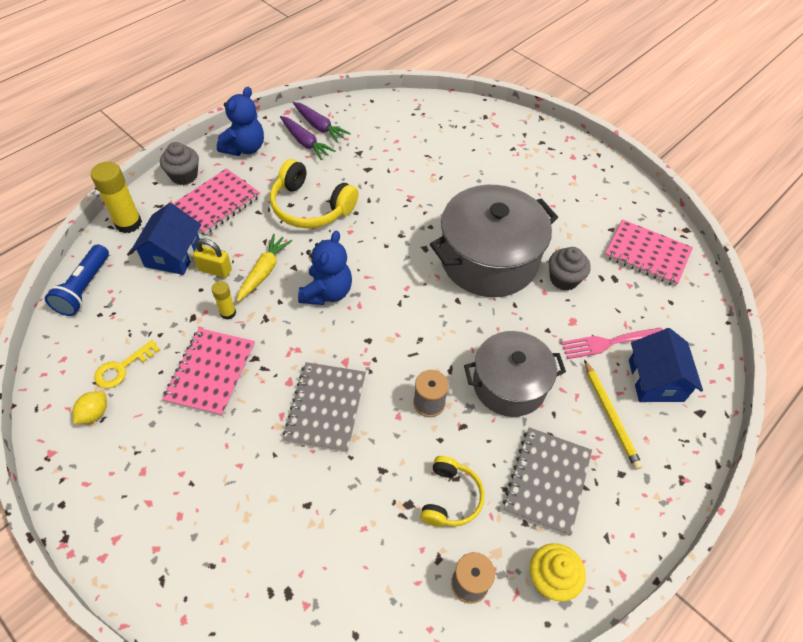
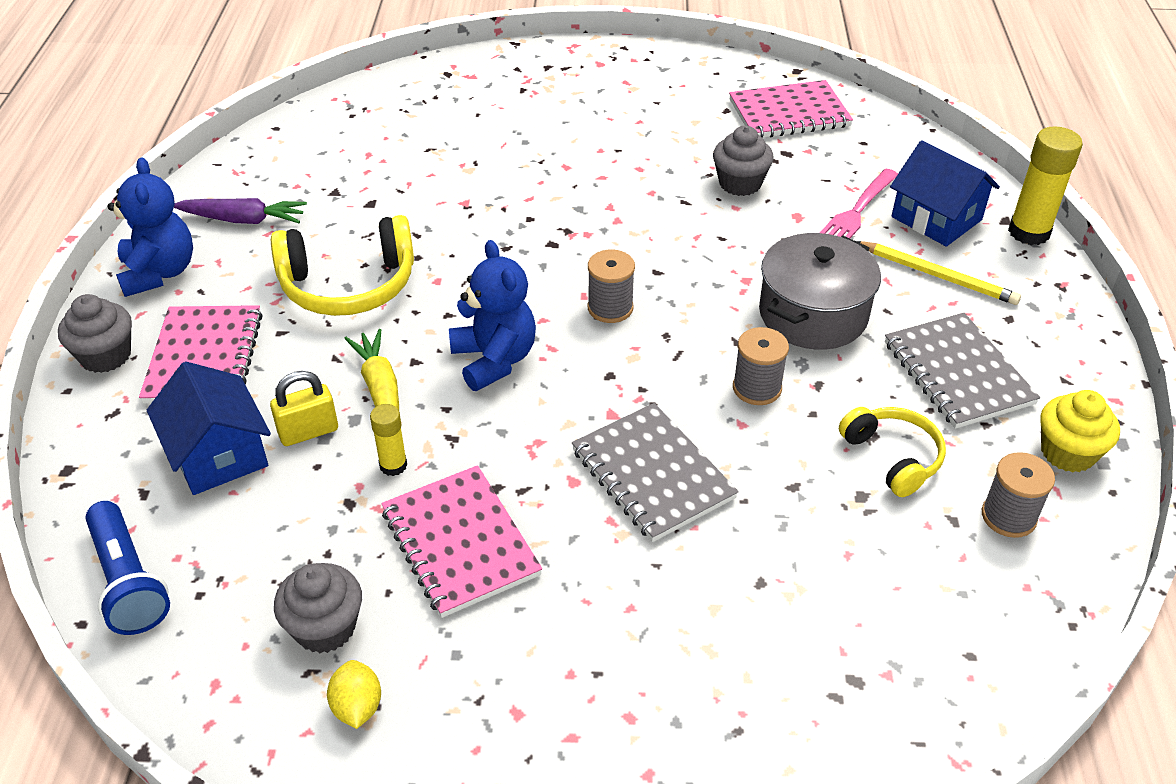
camera: 40 degrees left, 10 degrees down
yellow glue stick [91,162,142,233] -> yellow glue stick moved to [1008,126,1083,245]
yellow key [94,340,160,388] -> grey cupcake [274,563,362,653]
purple carrot [293,102,351,143] -> none
grey pot [430,185,558,297] -> none
none -> grey spool [588,250,635,323]

